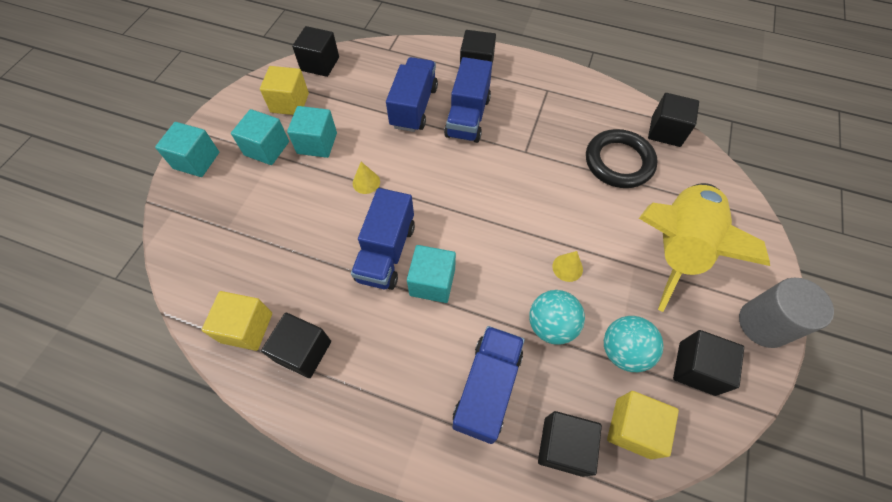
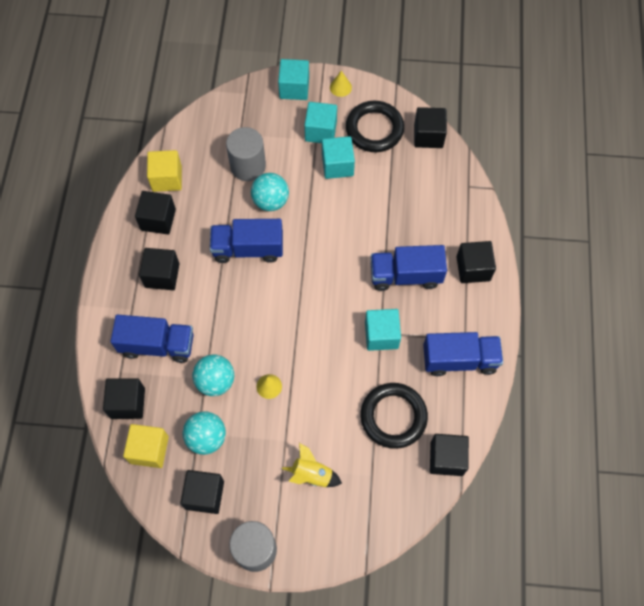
camera: 75 degrees right, 5 degrees up
yellow cube [260,66,309,115] -> black ring [346,101,404,152]
yellow cone [353,162,380,194] -> yellow cone moved to [330,71,352,97]
blue truck [386,57,438,132] -> blue truck moved to [423,332,503,376]
turquoise cube [407,245,456,303] -> turquoise cube moved to [365,309,401,351]
yellow rocket [639,183,770,312] -> yellow rocket [282,443,342,487], size x0.44
none -> black cube [139,248,179,290]
none -> grey cylinder [226,127,266,181]
none -> turquoise ball [251,173,289,211]

